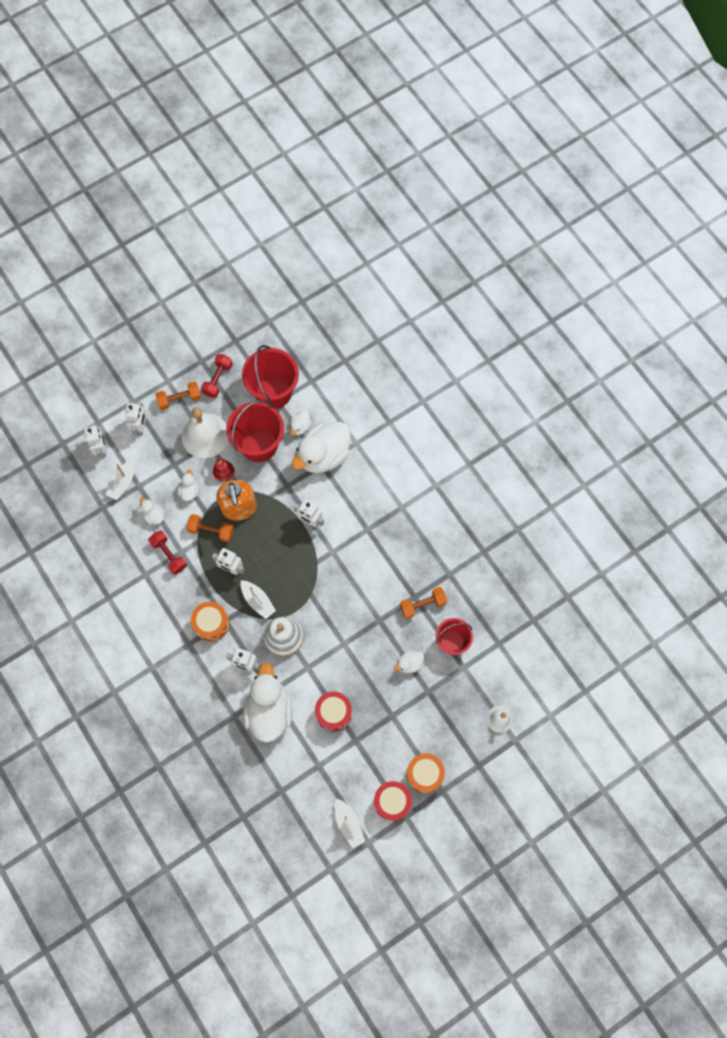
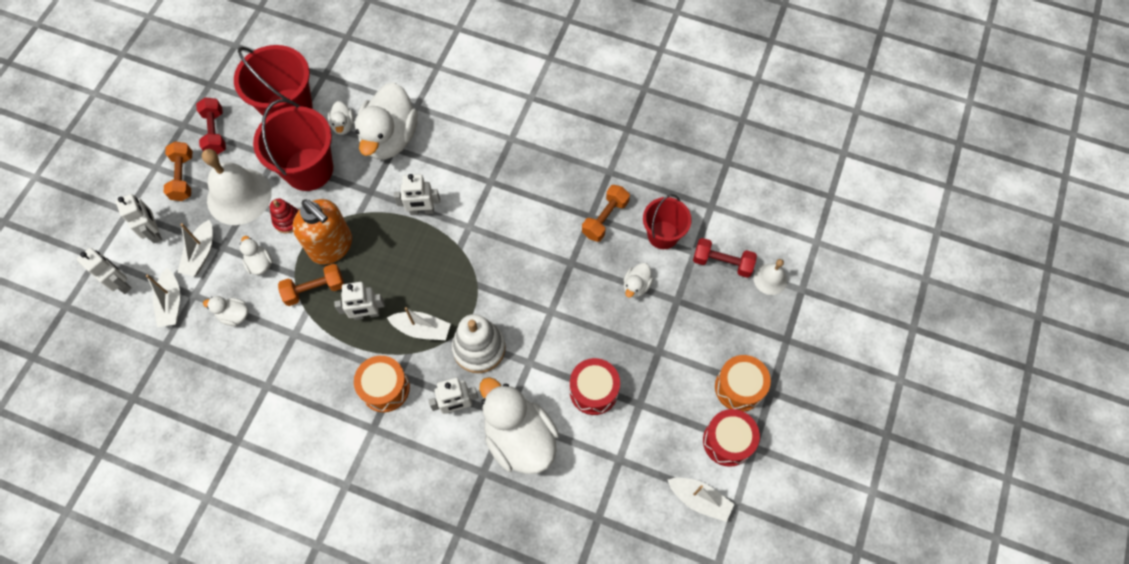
camera: 35 degrees left, 5 degrees down
red dumbbell [148,530,187,575] -> red dumbbell moved to [693,238,757,278]
orange dumbbell [155,381,201,410] -> orange dumbbell turned 45 degrees counterclockwise [164,141,192,201]
none -> white boat [178,220,213,276]

